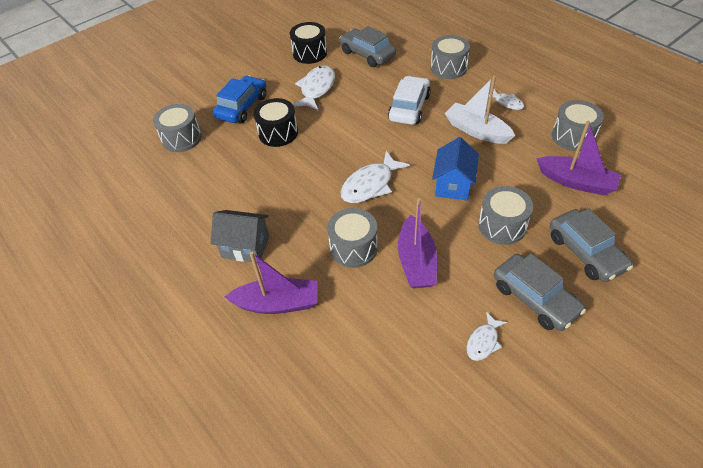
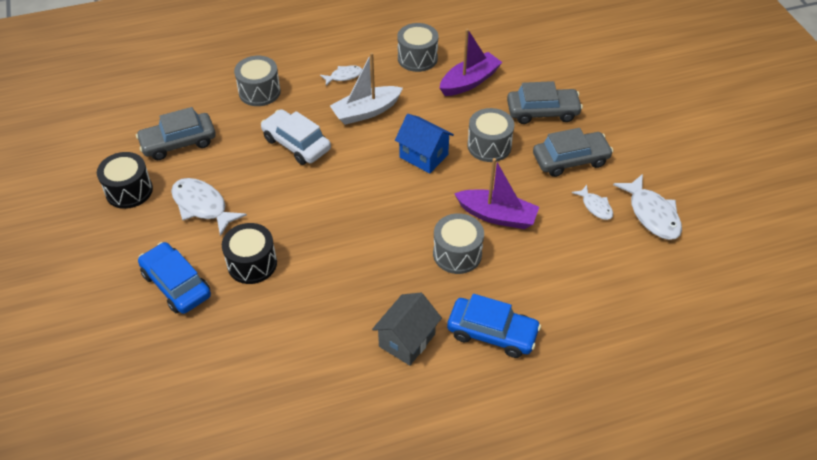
camera: 70 degrees left, 0 degrees up
grey drum [153,104,202,152] -> none
purple boat [225,252,318,314] -> blue car [447,294,541,358]
white fish [341,151,410,203] -> white fish moved to [613,174,682,240]

